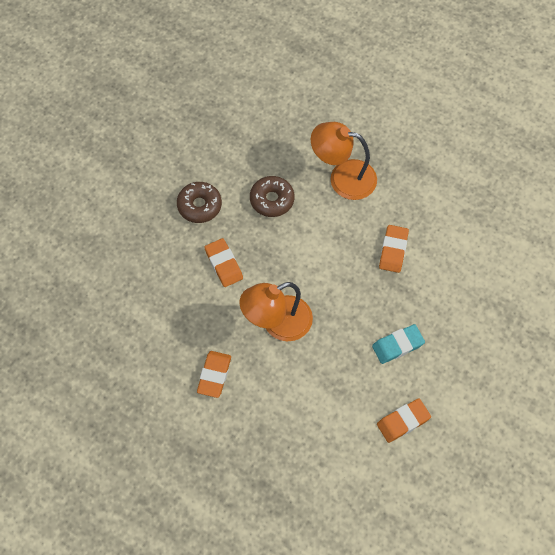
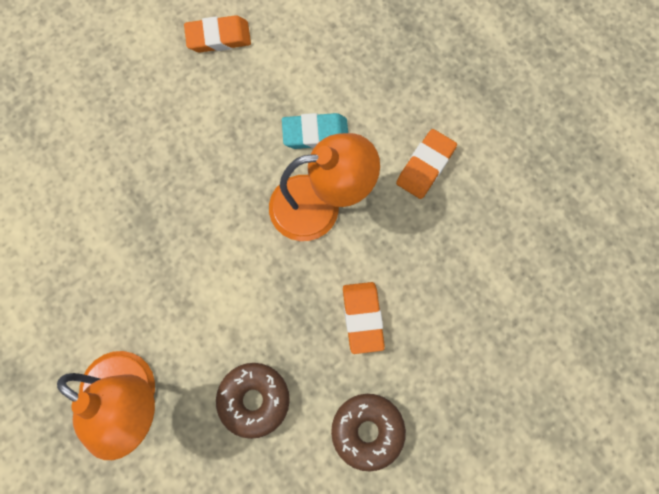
camera: 160 degrees left, 10 degrees up
turquoise eraser [372,324,425,364] -> turquoise eraser moved to [282,113,348,149]
orange eraser [379,225,409,273] -> none

